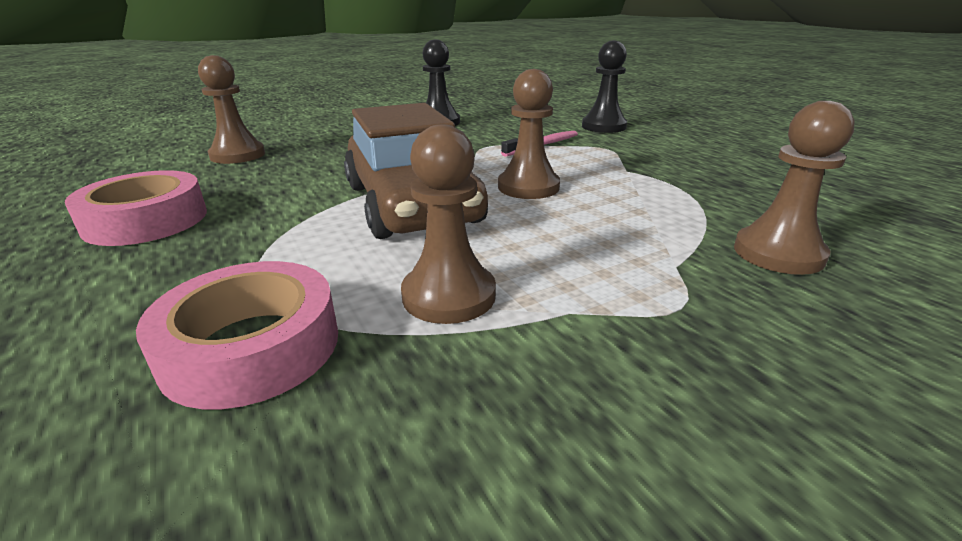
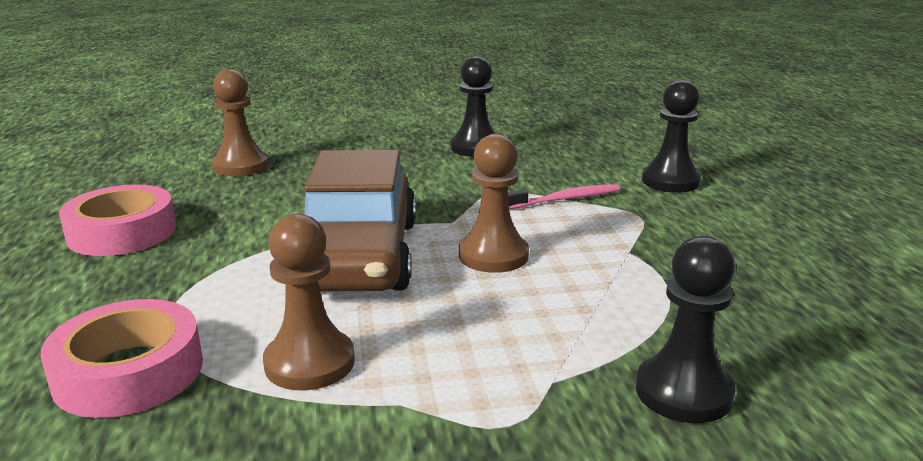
camera: 20 degrees right, 5 degrees down
brown pawn [734,101,855,275] -> black pawn [636,236,735,423]

